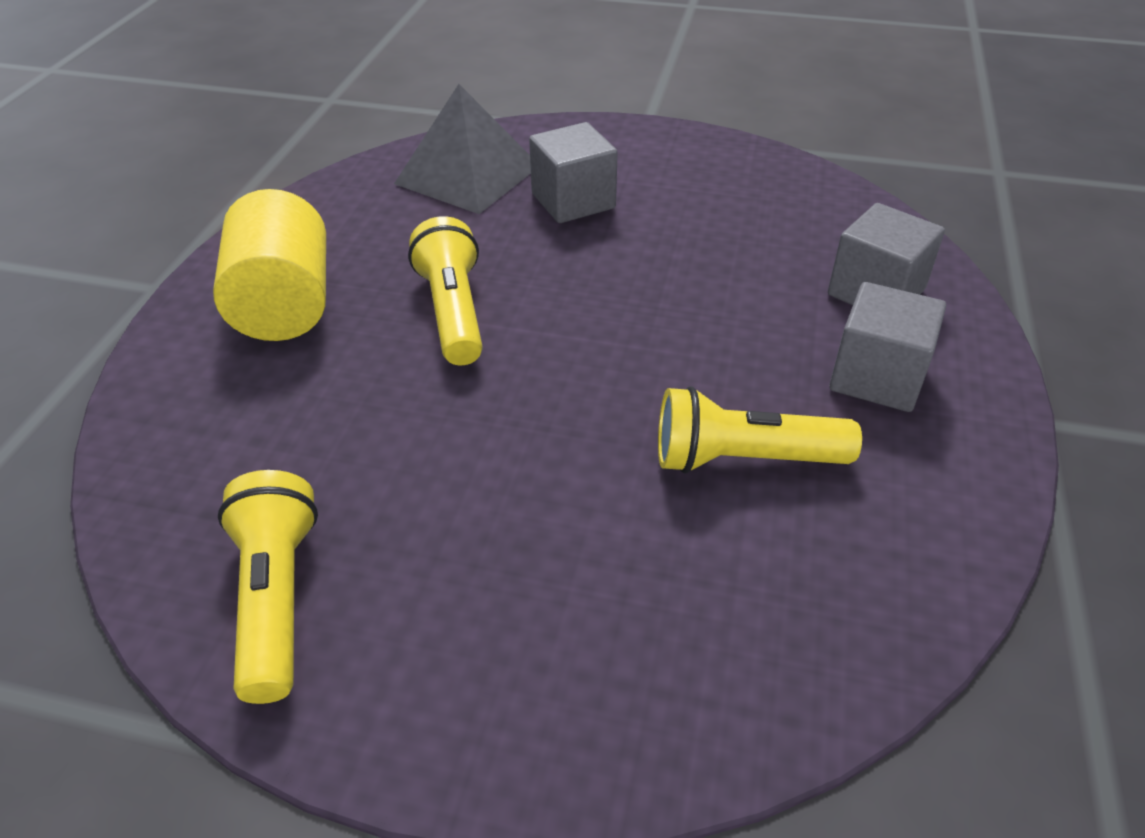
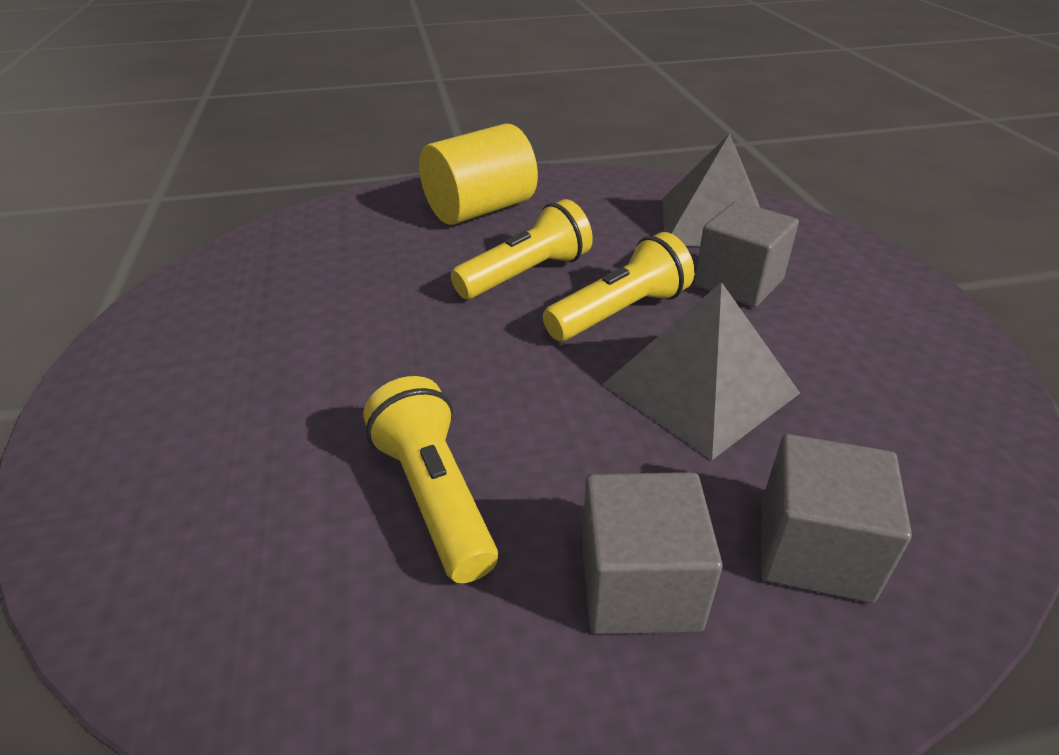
camera: 65 degrees right, 5 degrees down
yellow flashlight [218,470,318,704] -> yellow flashlight moved to [543,232,694,341]
none -> grey pyramid [603,282,800,460]

